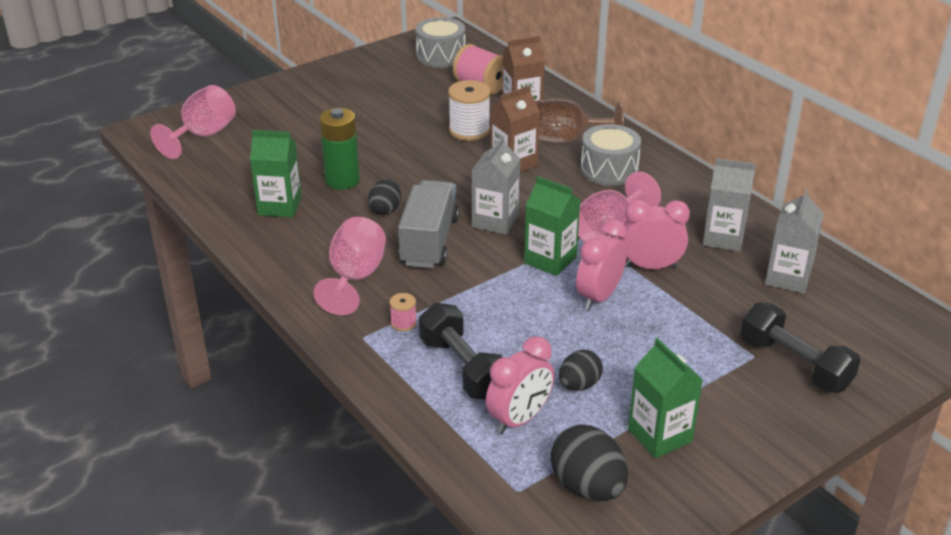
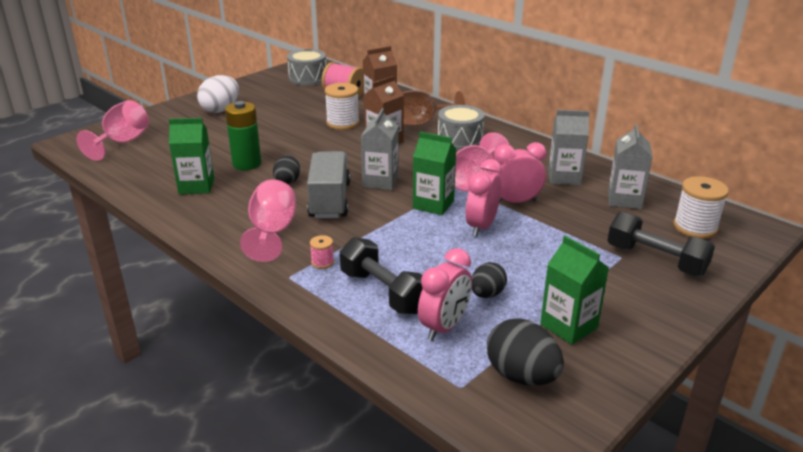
camera: 10 degrees left, 5 degrees down
none -> white egg [197,75,239,113]
none -> white spool [673,176,729,239]

